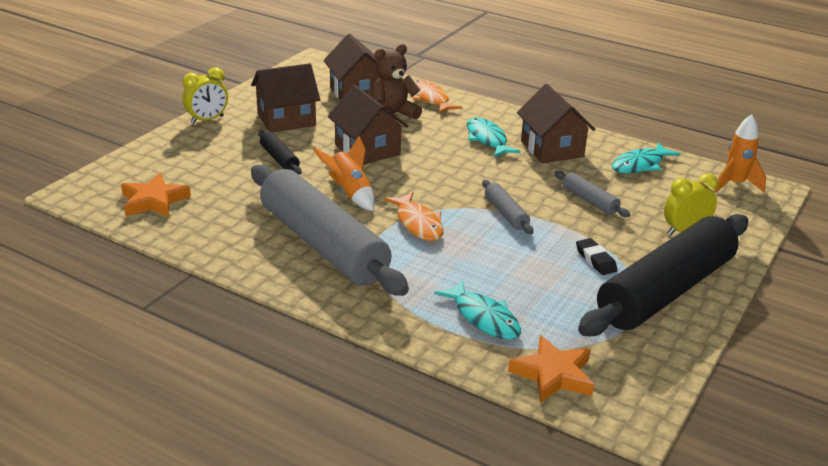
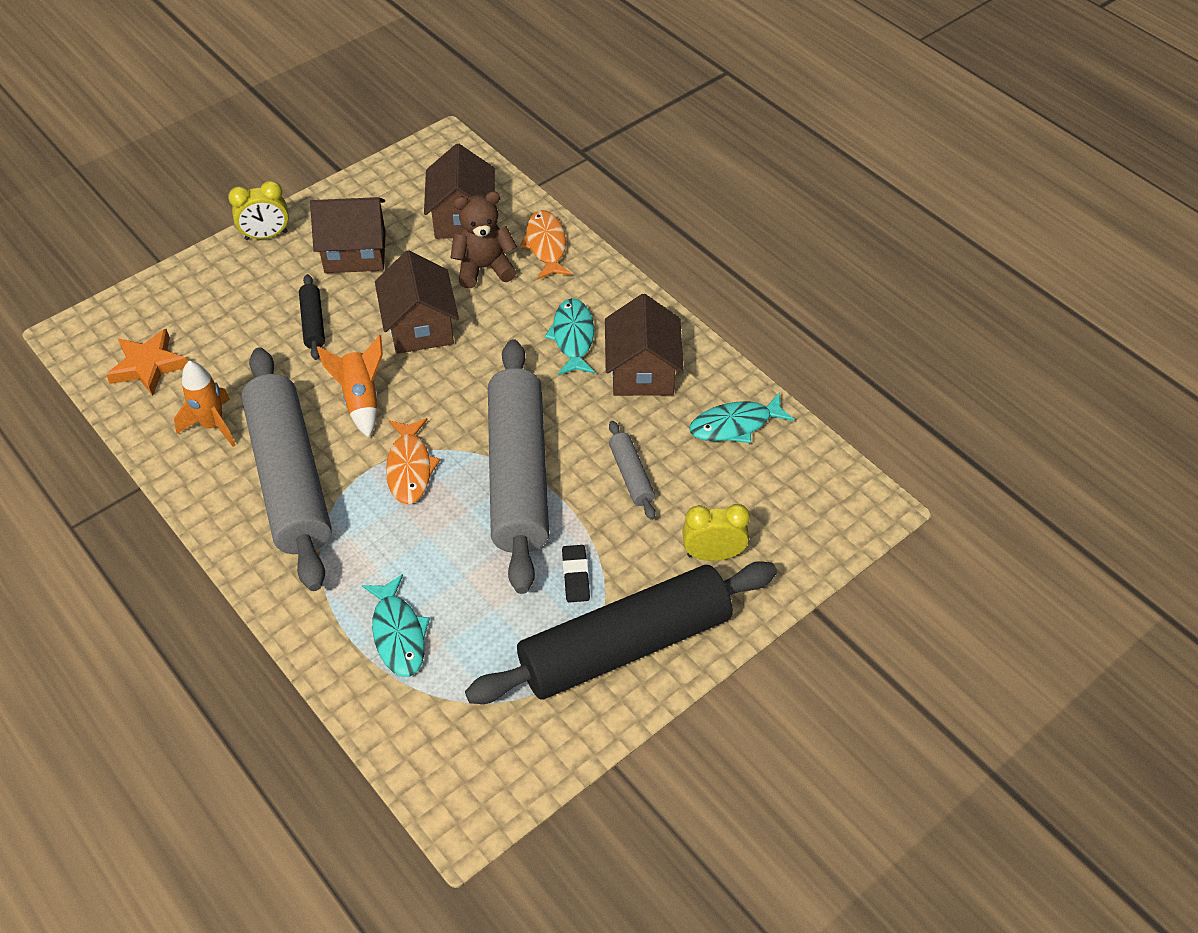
camera: 20 degrees right, 20 degrees up
grey rolling pin [482,180,534,234] -> grey rolling pin [488,339,549,594], size x2.44
orange star [508,335,594,403] -> none
orange rocket [714,114,766,193] -> orange rocket moved to [174,361,235,447]

